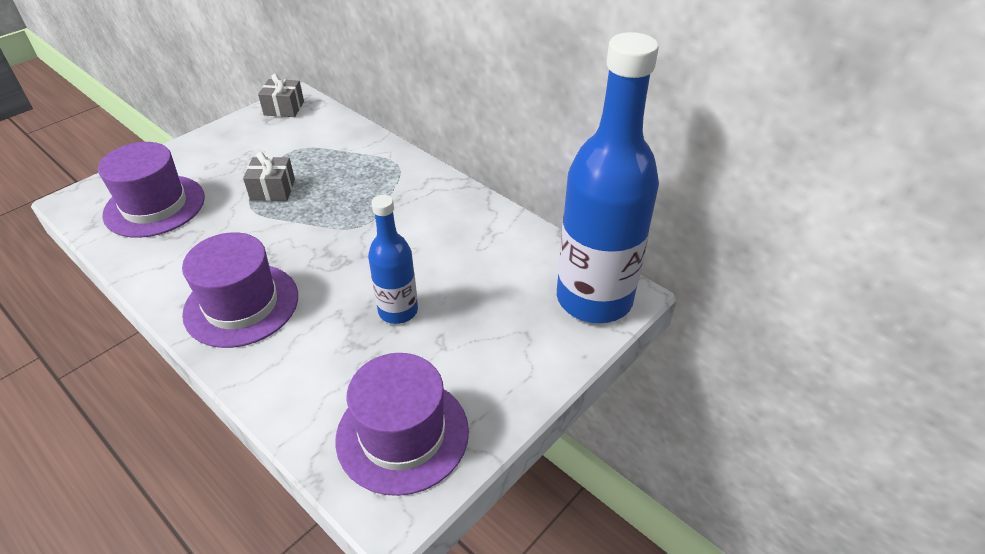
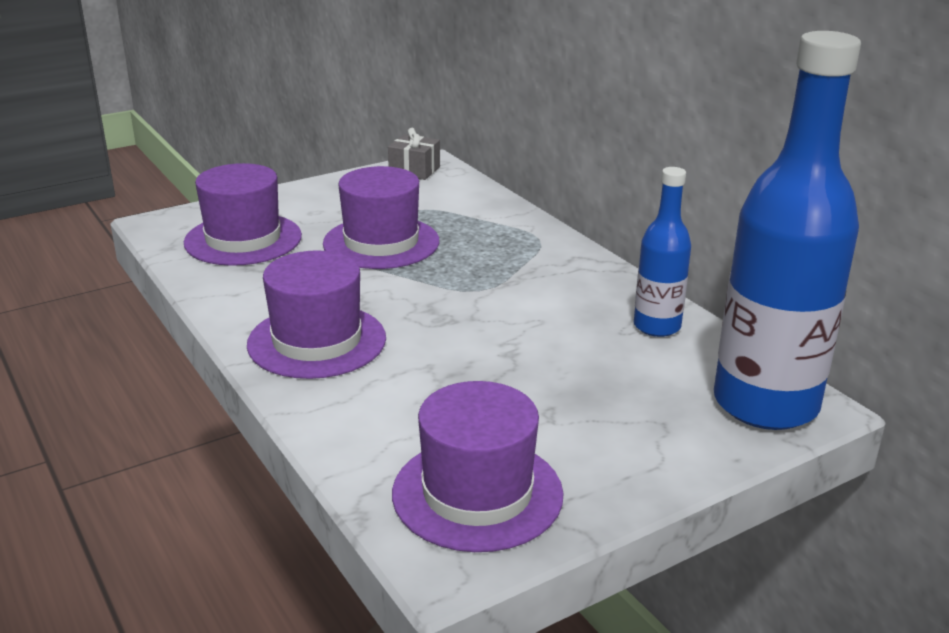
camera: 15 degrees right, 15 degrees down
grey gift [243,152,295,201] -> purple hat [323,166,439,269]
blue bottle [368,195,418,324] -> blue bottle moved to [634,167,691,337]

